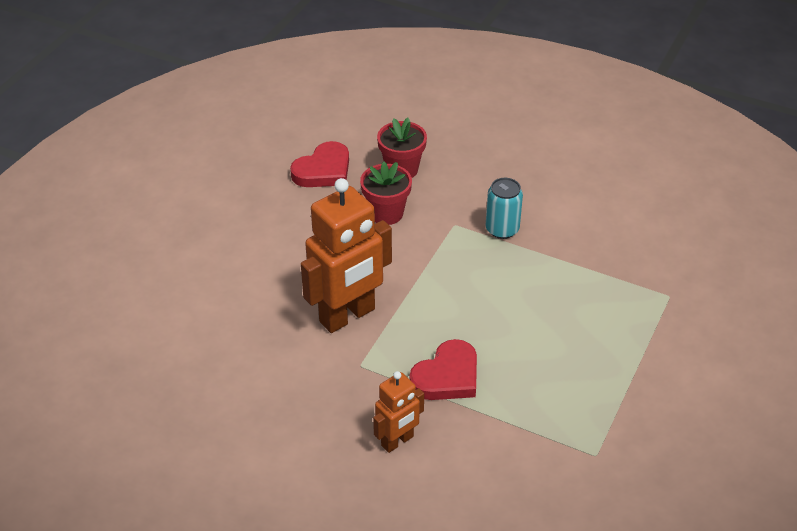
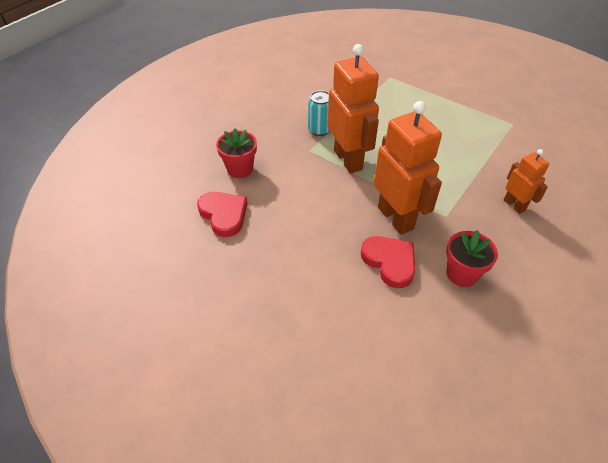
camera: 80 degrees left, 5 degrees up
red flower pot [360,162,412,225] -> red flower pot moved to [446,230,498,287]
red heart [409,339,477,400] -> red heart moved to [361,236,415,288]
none -> orange robot [327,44,379,173]

